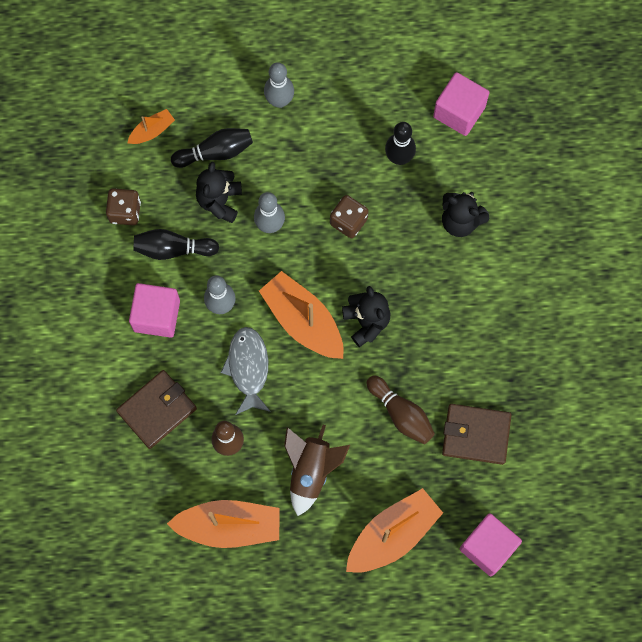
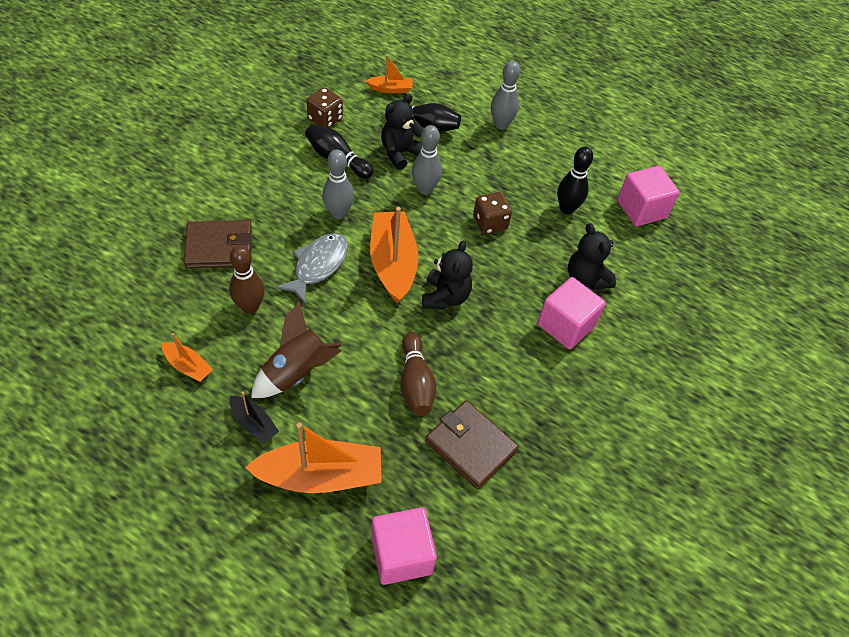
camera: 30 degrees right, 20 degrees down
pink cube [129,283,180,338] -> pink cube moved to [538,277,606,349]
orange boat [167,500,280,548] -> orange boat [162,333,213,382], size x0.50
none -> black boat [230,391,279,443]

